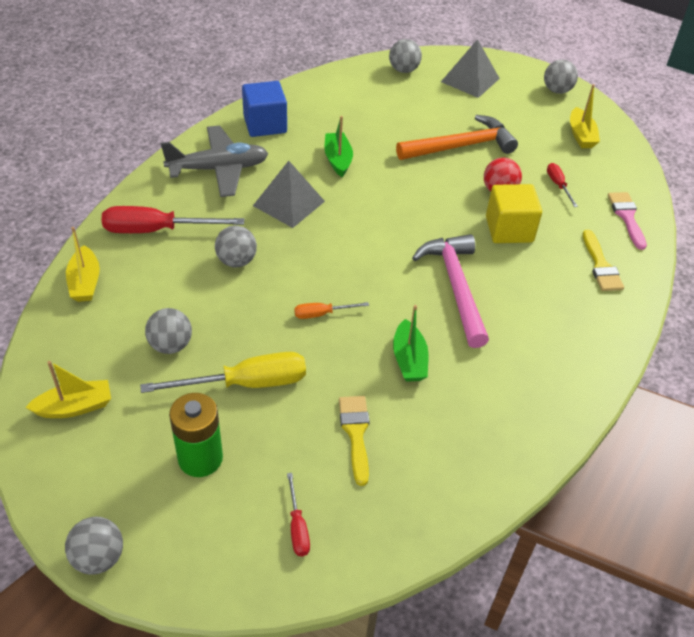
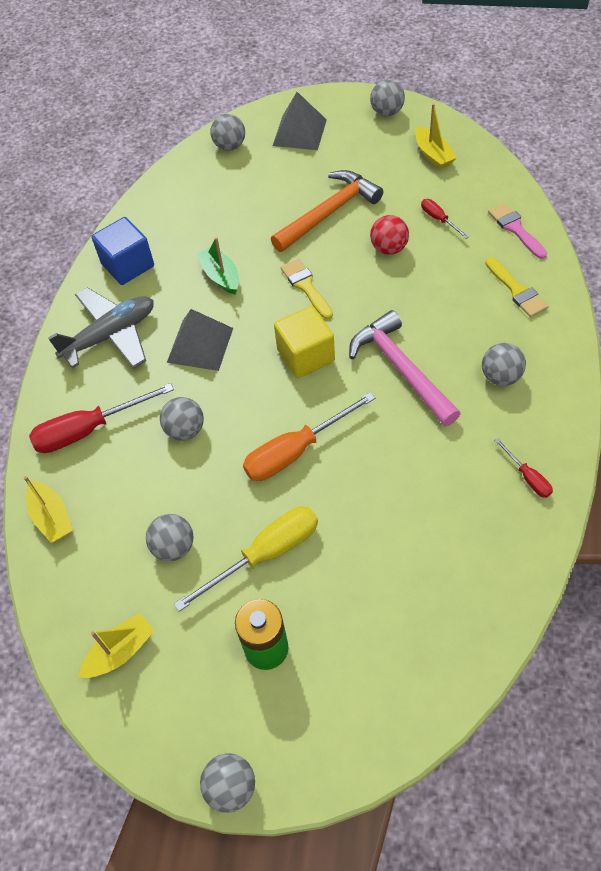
camera: 15 degrees left, 10 degrees up
red screwdriver [287,473,310,556] -> red screwdriver moved to [494,438,553,498]
orange screwdriver [294,302,369,319] -> orange screwdriver [243,392,375,481], size x2.00
yellow brush [339,396,370,486] -> yellow brush moved to [281,259,333,319]
green boat [393,305,428,382] -> none
yellow cube [486,184,542,243] -> yellow cube moved to [274,306,335,378]
none -> grey ball [482,343,526,386]

